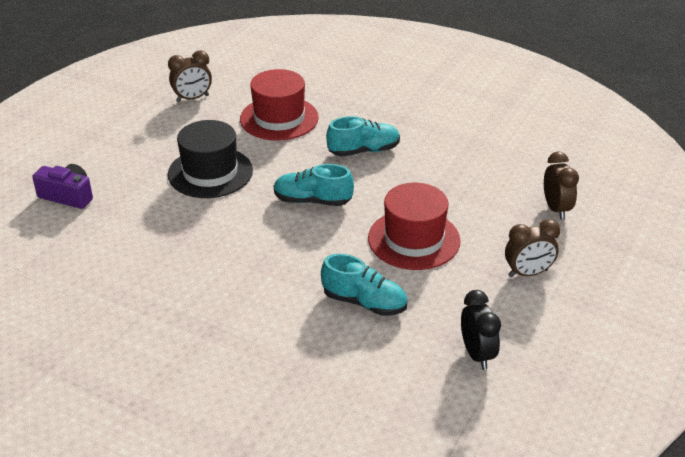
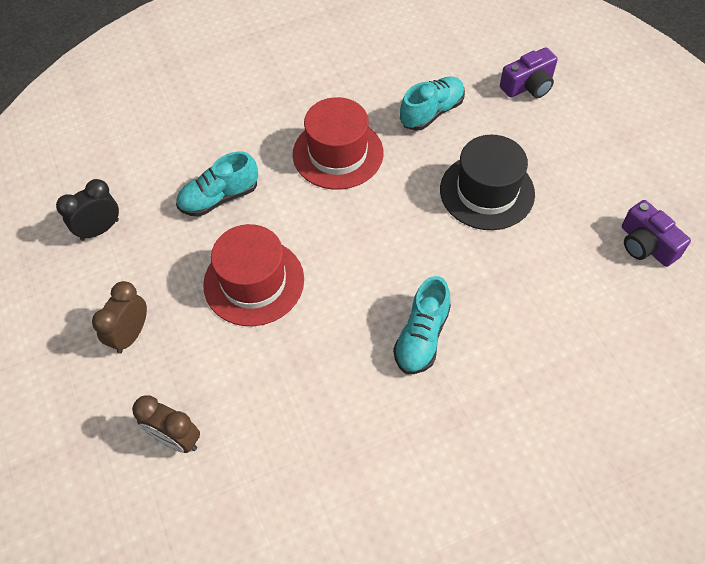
camera: 130 degrees right, 20 degrees up
brown clock [168,51,212,102] -> purple camera [622,200,691,267]
red hat [240,69,319,140] -> red hat moved to [293,97,383,190]
turquoise shoe [274,164,354,206] -> turquoise shoe moved to [400,76,465,131]
black clock [461,290,501,370] -> black clock turned 120 degrees clockwise [56,179,119,241]

